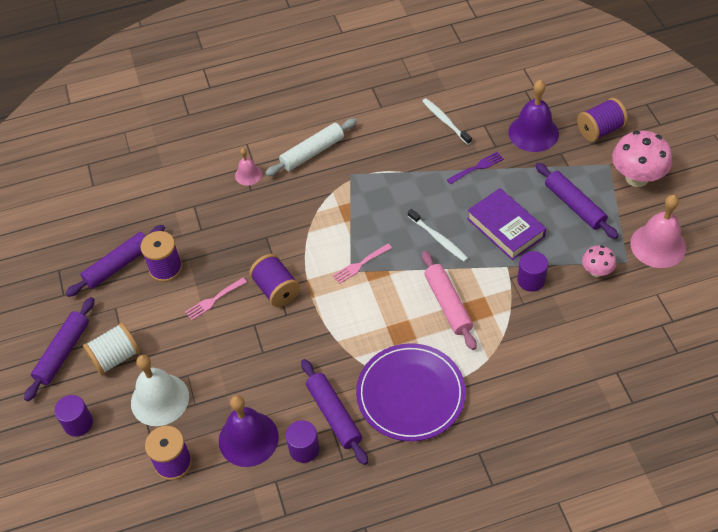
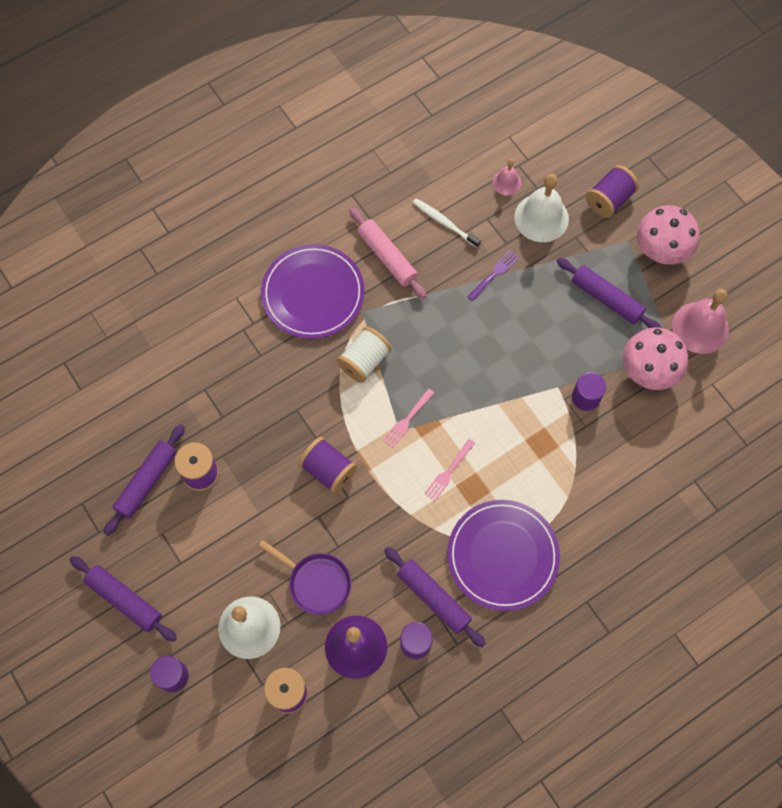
camera: 20 degrees left, 15 degrees up
purple rolling pin [24,297,94,401] -> purple rolling pin turned 60 degrees counterclockwise [70,556,177,642]
white spool [83,322,140,375] -> white spool moved to [337,327,392,383]
pink fork [185,278,247,320] -> pink fork moved to [424,439,475,501]
pink bell [235,148,262,186] -> pink bell moved to [493,159,522,195]
white rolling pin [265,118,357,176] -> purple plate [261,244,365,339]
white toothbrush [408,209,468,262] -> none
pink rolling pin [422,251,477,350] -> pink rolling pin moved to [349,208,427,299]
purple book [467,188,546,260] -> none
purple bell [508,80,559,152] -> white bell [514,174,569,242]
pink mushroom [582,245,616,277] -> pink mushroom [623,327,688,390], size x1.83
none -> purple pan [259,540,351,615]

